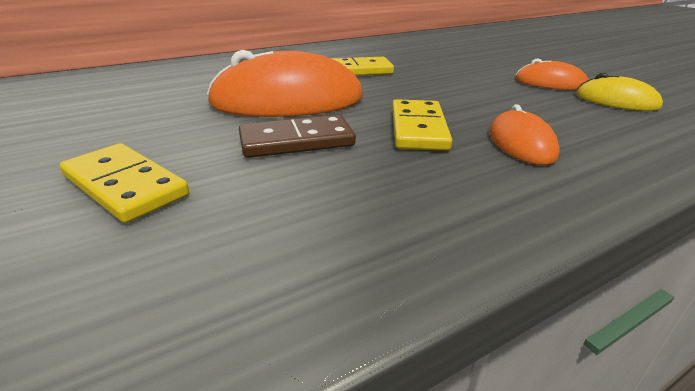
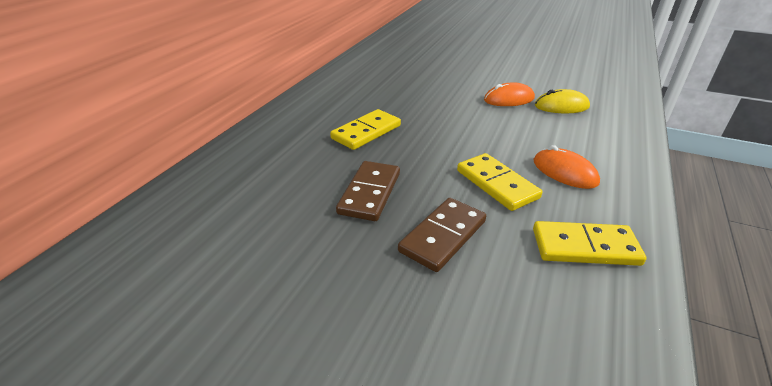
camera: 35 degrees left, 5 degrees up
yellow domino [60,143,189,223] -> yellow domino moved to [533,221,646,266]
orange mouse [207,50,363,117] -> brown domino [336,161,400,221]

